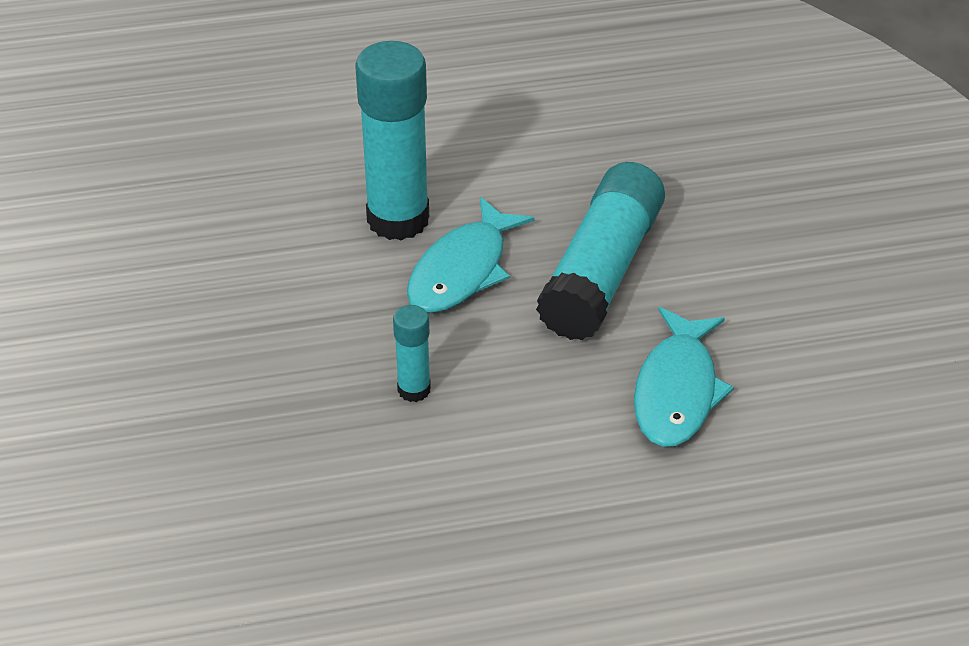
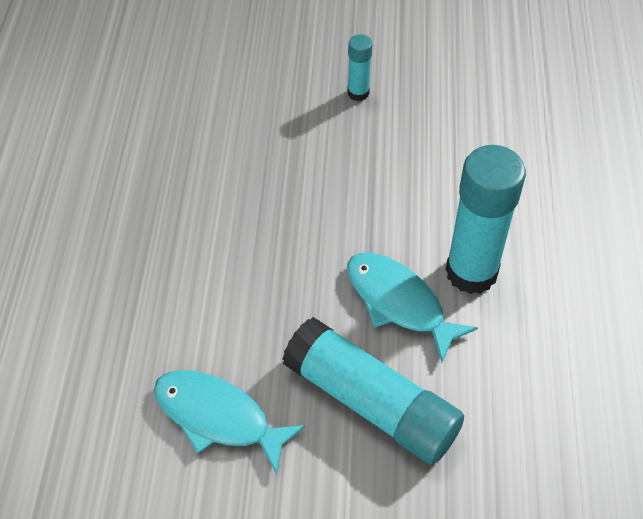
camera: 105 degrees right, 10 degrees up
turquoise glue stick [393,305,431,402] -> turquoise glue stick moved to [347,34,373,101]

